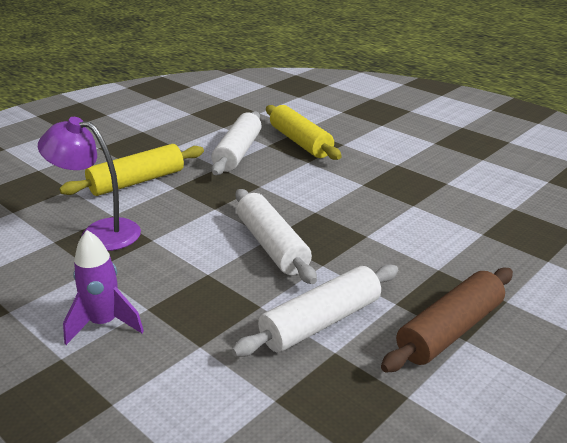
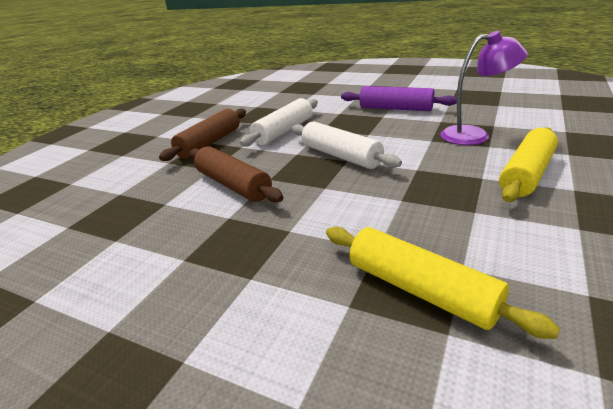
camera: 165 degrees right, 0 degrees up
purple rocket [63,230,144,345] -> purple rolling pin [341,86,457,111]
white rolling pin [212,111,262,175] -> none
none -> brown rolling pin [190,146,283,203]

